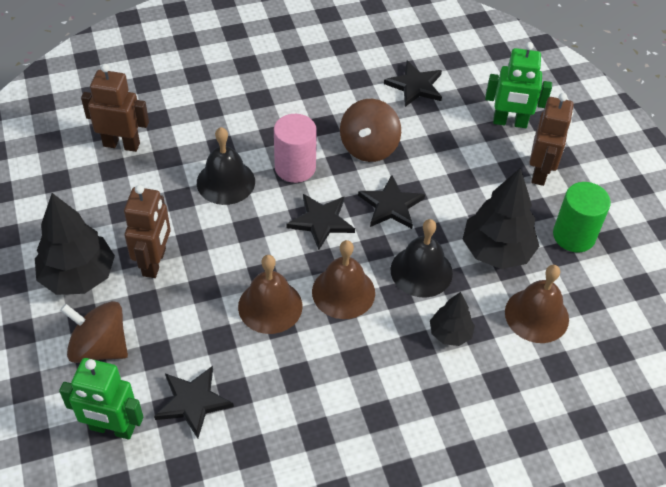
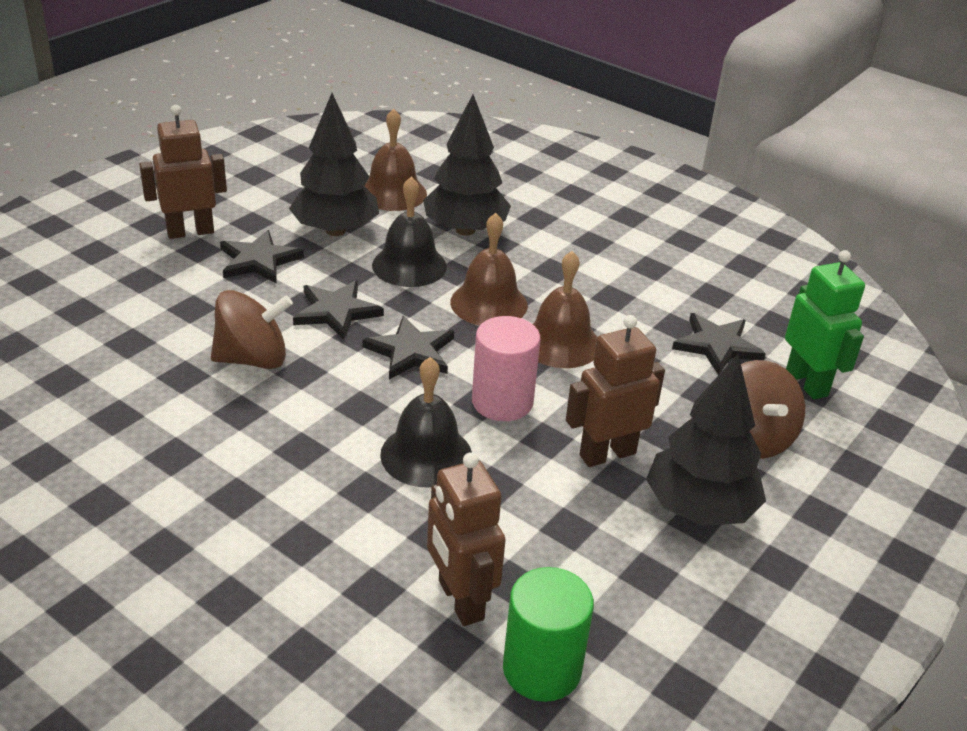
camera: 125 degrees left, 15 degrees down
pink cylinder [274,114,317,183] -> pink cylinder moved to [472,316,541,421]
black star [384,60,442,107] -> black star moved to [220,230,304,284]
black tree [430,292,475,346] -> black tree [423,94,511,236], size x1.79
green robot [485,42,552,128] -> none
green cylinder [553,182,611,252] -> green cylinder moved to [503,567,594,702]

